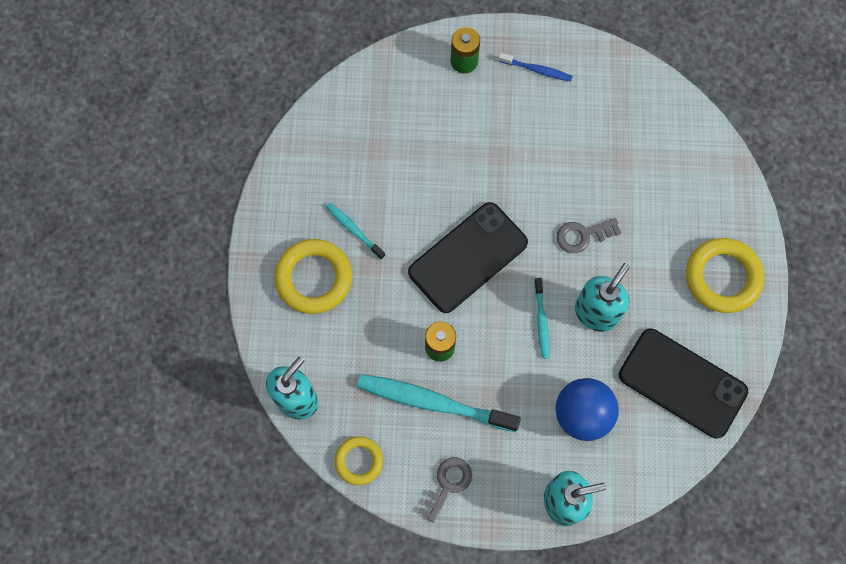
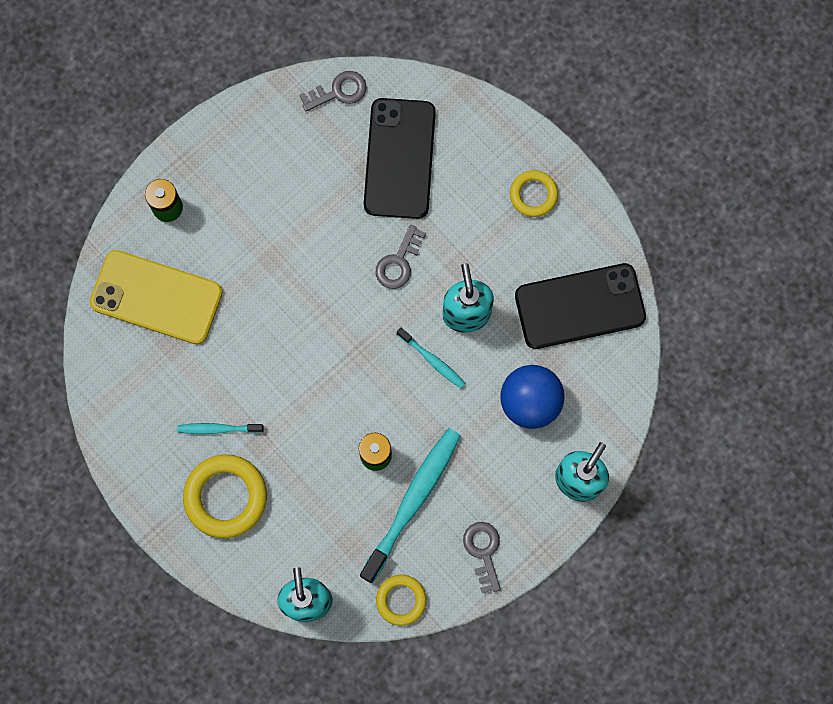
camera: 45 degrees left, 5 degrees up
turquoise toothbrush [357,374,521,432] -> turquoise toothbrush turned 150 degrees clockwise [360,428,461,583]
black phone [408,202,528,313] -> black phone moved to [364,98,436,219]
blue toothbrush [498,53,573,82] -> none
yellow ring [686,238,764,313] -> yellow ring [510,170,558,217], size x0.60
none -> yellow phone [90,250,223,344]
none -> grey key [300,71,367,112]

